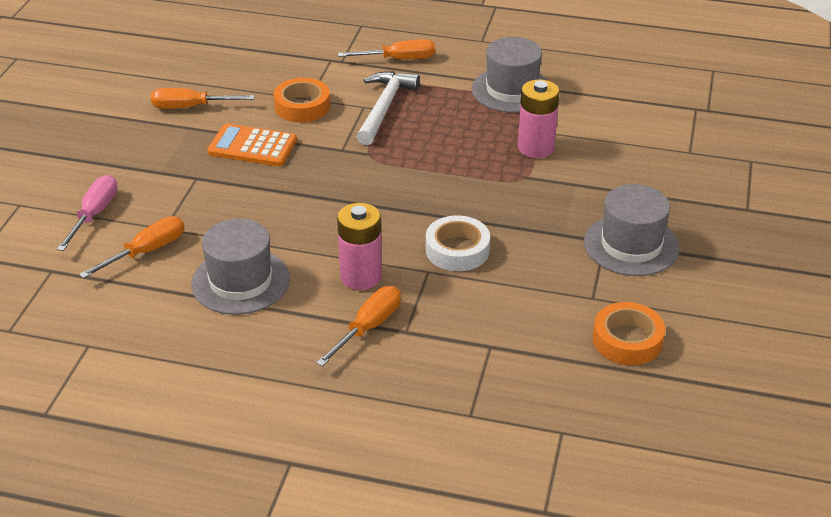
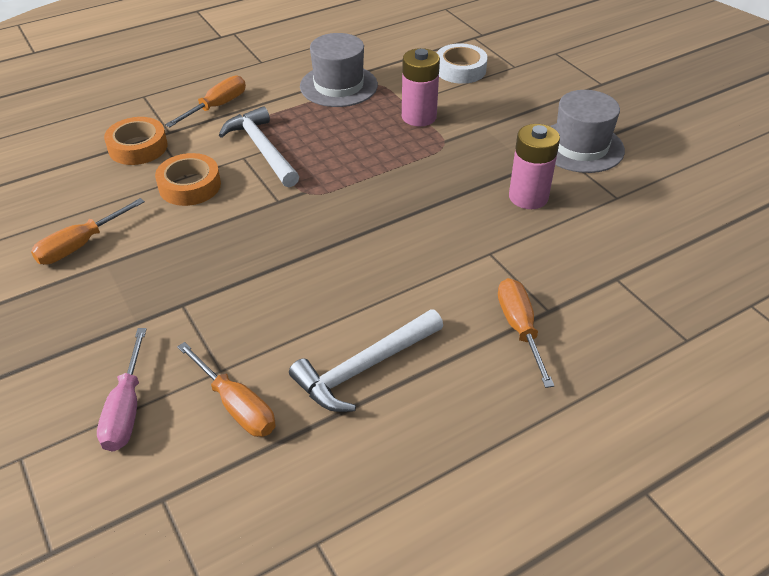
camera: 45 degrees left, 5 degrees up
pink screwdriver [57,175,118,251] -> pink screwdriver turned 150 degrees counterclockwise [97,328,147,452]
orange screwdriver [79,216,185,279] -> orange screwdriver turned 135 degrees clockwise [177,342,276,437]
grey hat [191,219,290,315] -> white hammer [289,309,443,412]
orange calculator [207,124,297,166] -> none
pink battery [337,203,382,290] -> pink battery moved to [509,124,560,209]
white tape [426,215,490,271] -> white tape moved to [437,43,488,84]
orange tape [593,302,665,365] -> orange tape moved to [104,117,168,165]

